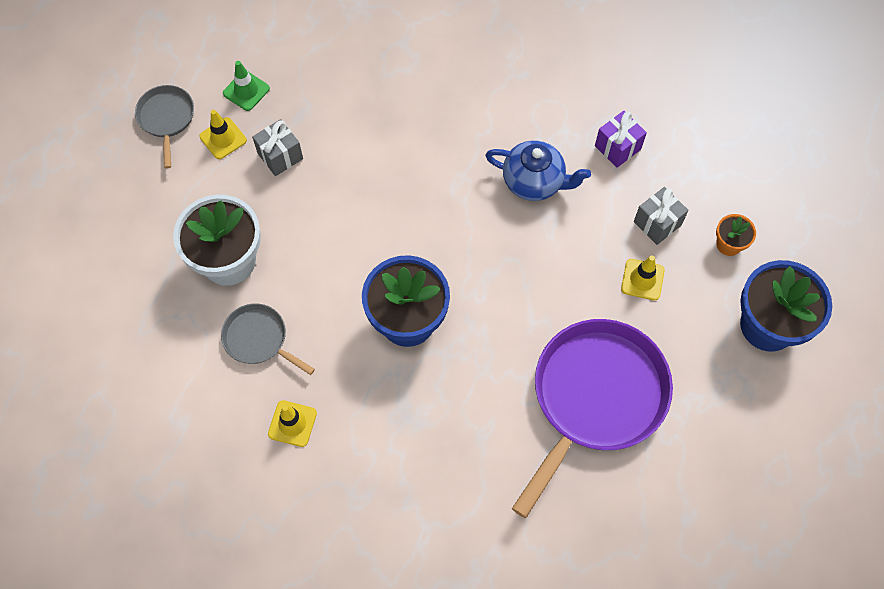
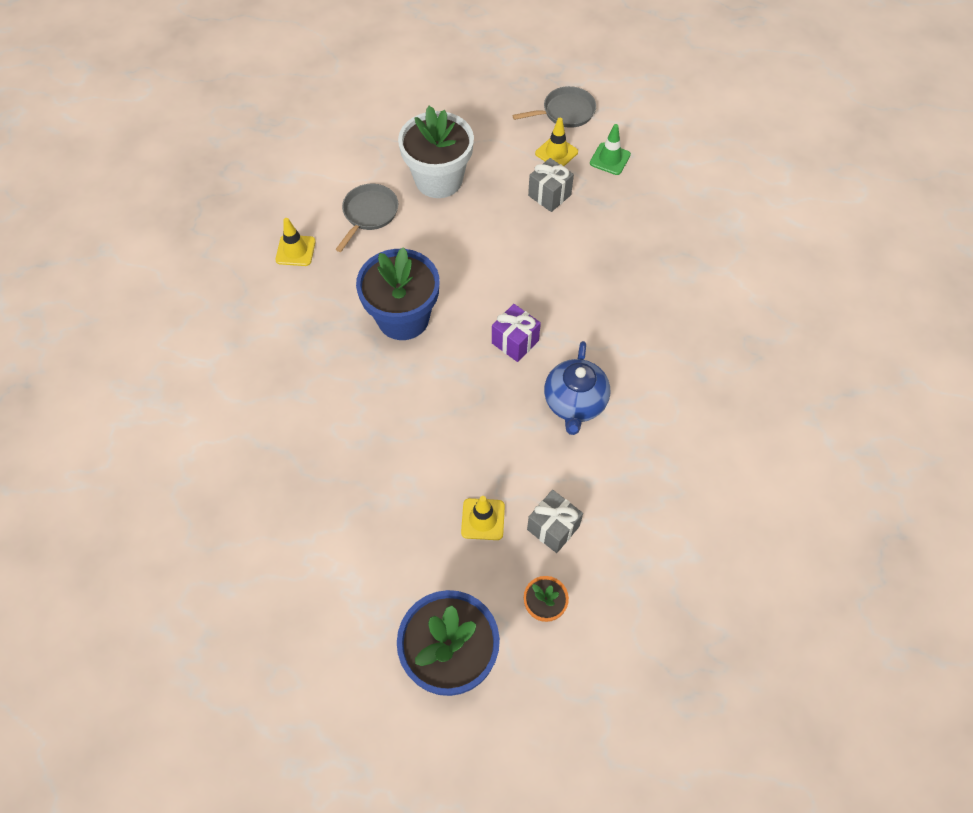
camera: 80 degrees right, 5 degrees down
purple pan [512,319,673,518] -> none
purple gift [595,111,647,168] -> purple gift moved to [492,304,541,362]

